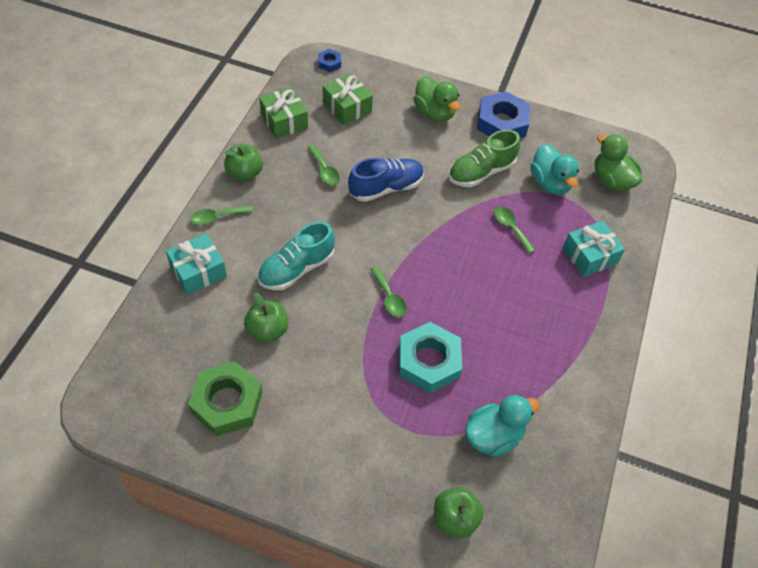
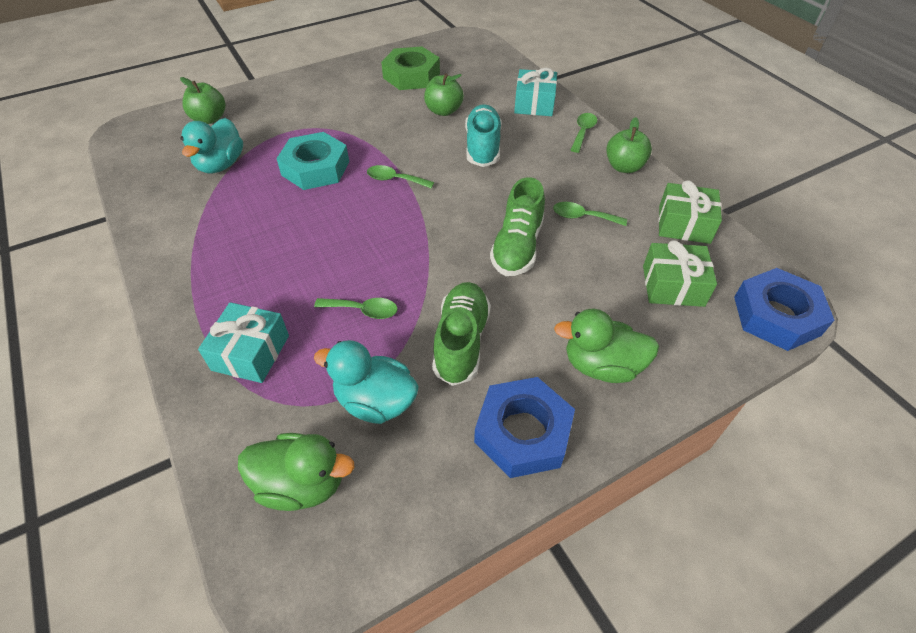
camera: 135 degrees right, 5 degrees down
blue nut [318,49,341,72] -> blue nut [734,268,834,351], size x2.10
blue shoe [348,158,424,202] -> green shoe [490,177,545,276]

